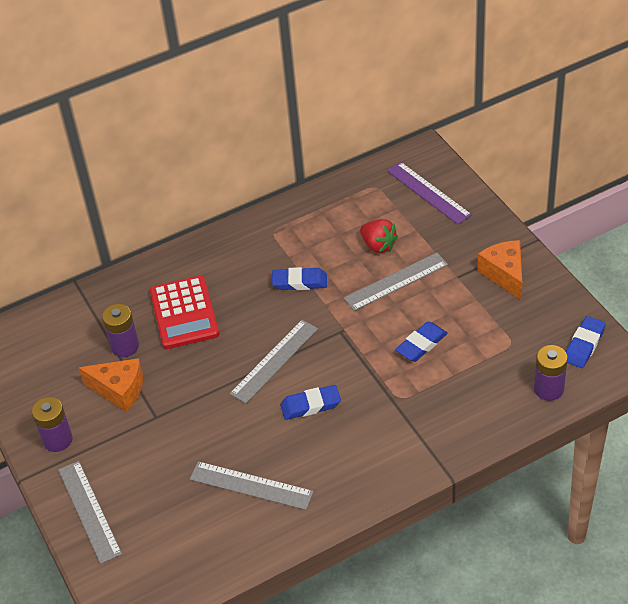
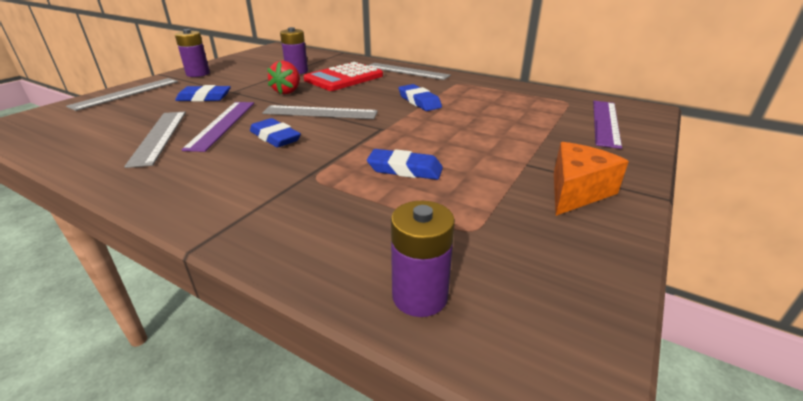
camera: 55 degrees right, 15 degrees down
orange cheese [79,358,143,412] -> none
grey ruler [344,253,448,311] -> grey ruler moved to [368,63,451,80]
red strawberry [360,219,398,253] -> red strawberry moved to [267,61,300,94]
blue eraser [566,316,606,368] -> blue eraser moved to [175,85,231,102]
none -> purple ruler [181,102,254,152]

